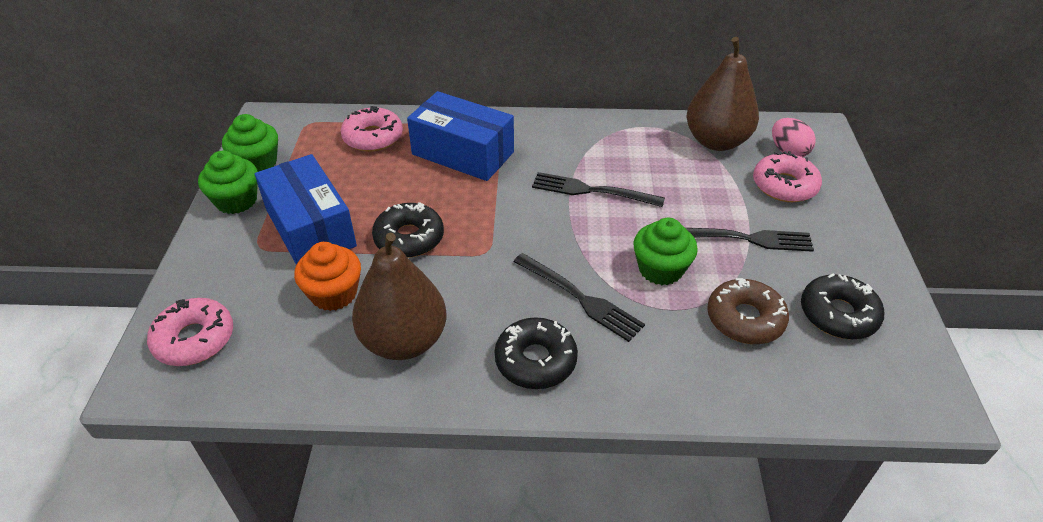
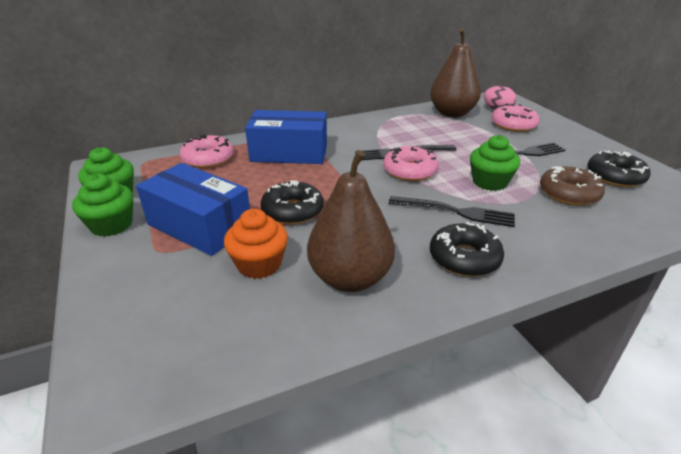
camera: 25 degrees left, 10 degrees down
pink donut [147,298,233,366] -> pink donut moved to [383,146,439,181]

